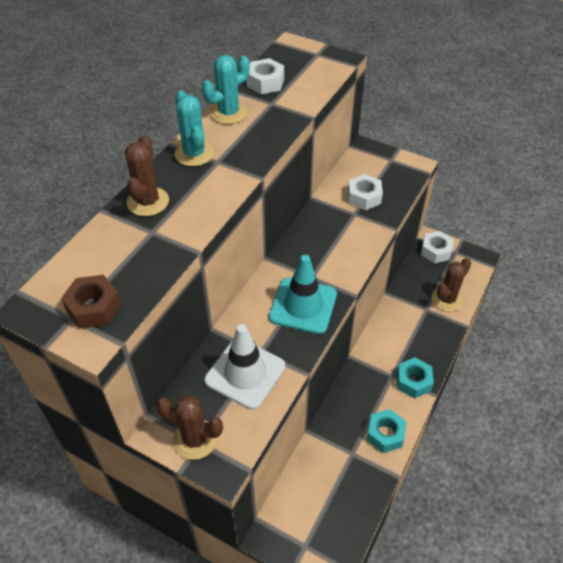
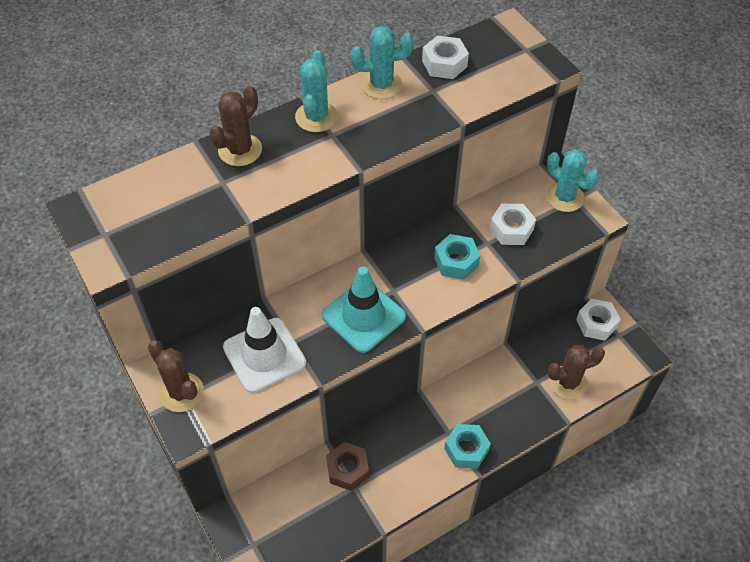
camera: 30 degrees right, 5 degrees up
brown nut [61,275,121,329] -> brown nut moved to [326,442,369,491]
turquoise nut [367,409,406,453] -> turquoise nut moved to [434,234,480,280]
none -> turquoise cactus [546,149,600,212]

